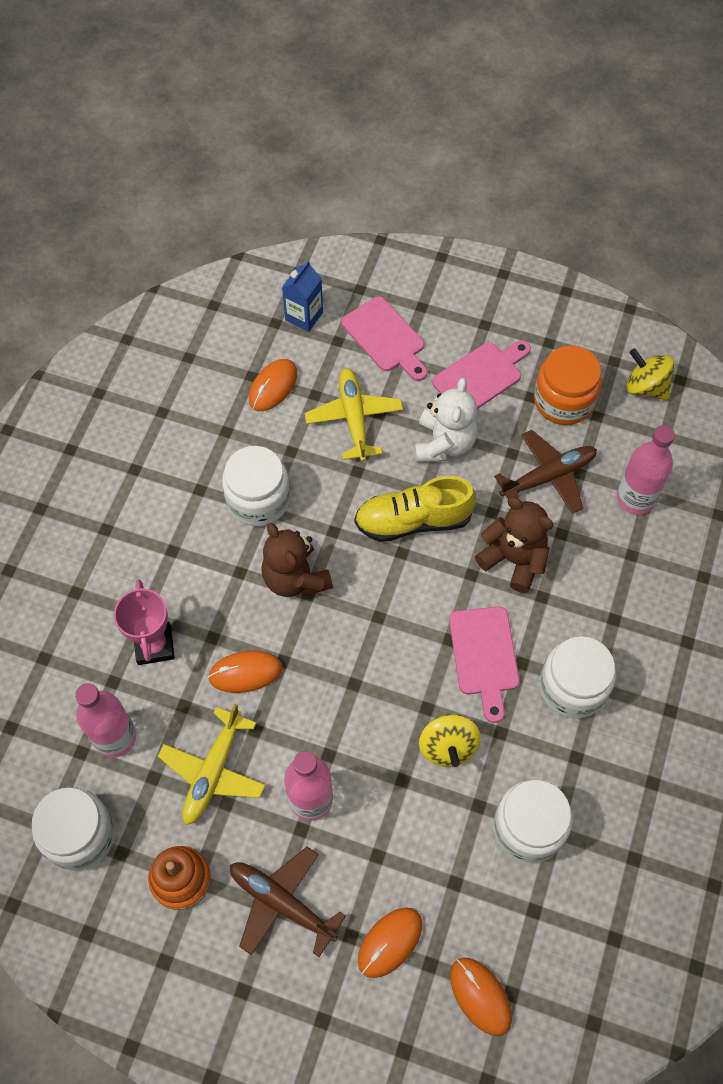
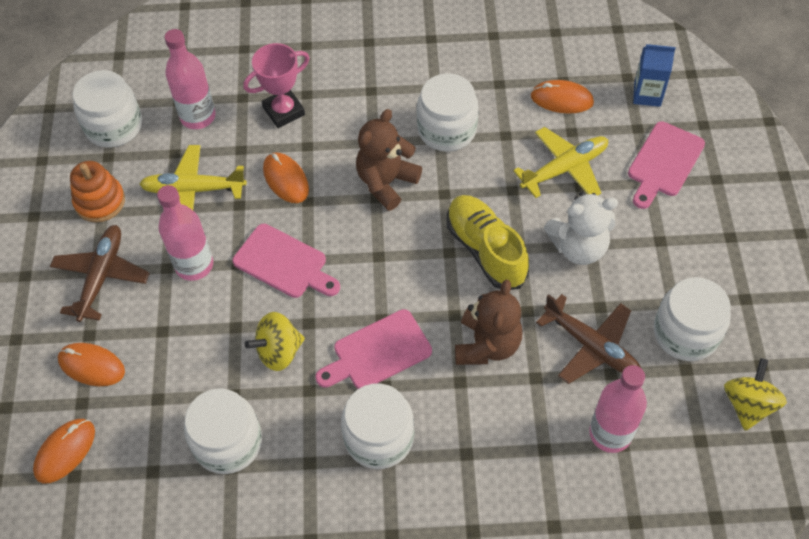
camera: 70 degrees right, 5 degrees down
pink cutting board [432,340,531,409] -> pink cutting board moved to [232,224,340,298]
orange jar [534,345,602,425] -> white jar [654,277,731,361]

